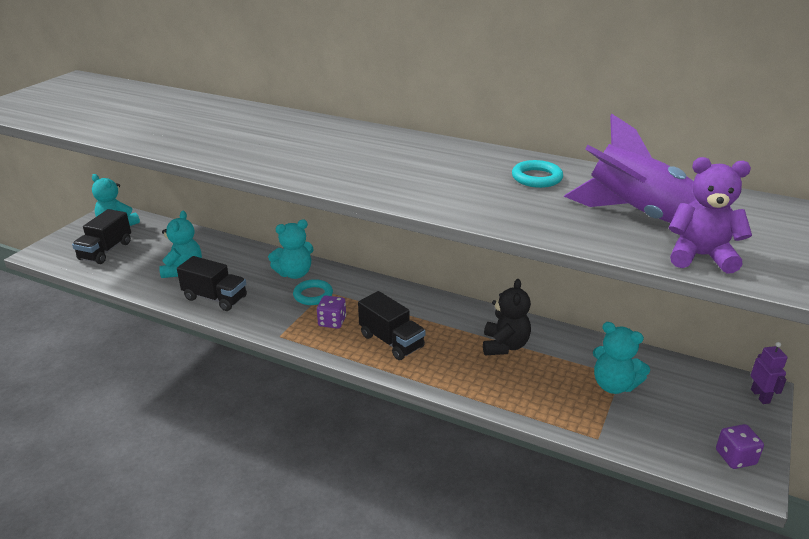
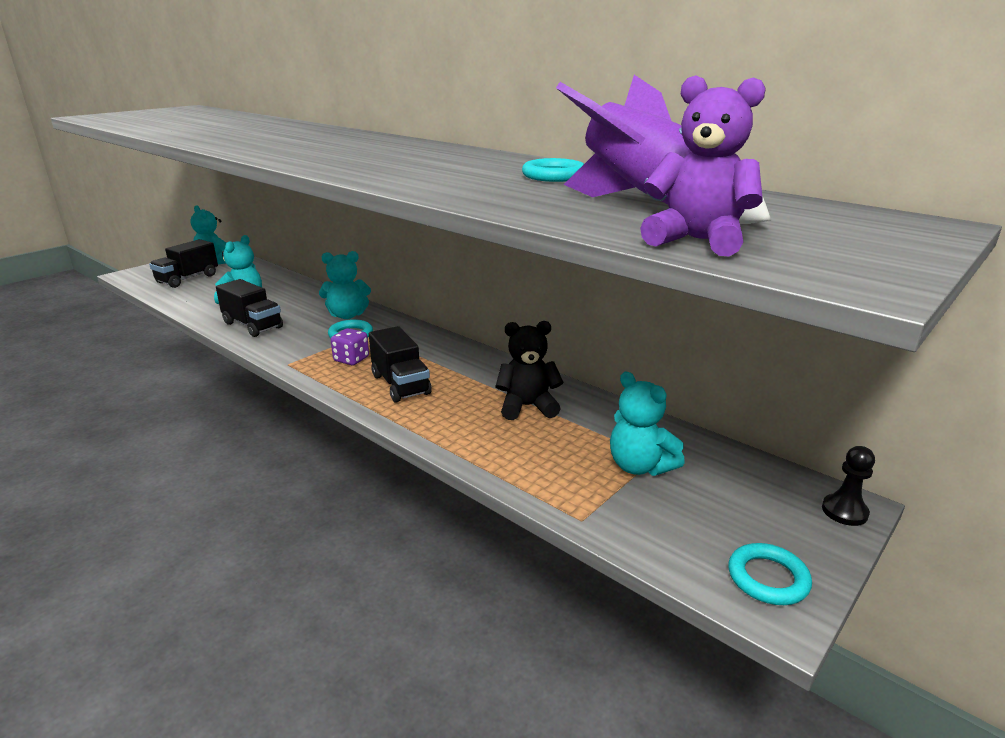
camera: 15 degrees right, 5 degrees down
black teddy bear [483,279,531,355] -> black teddy bear turned 120 degrees counterclockwise [495,321,563,420]
purple dice [716,424,764,469] -> turquoise ring [728,543,812,605]
purple robot [750,342,788,404] -> black pawn [822,446,875,526]

